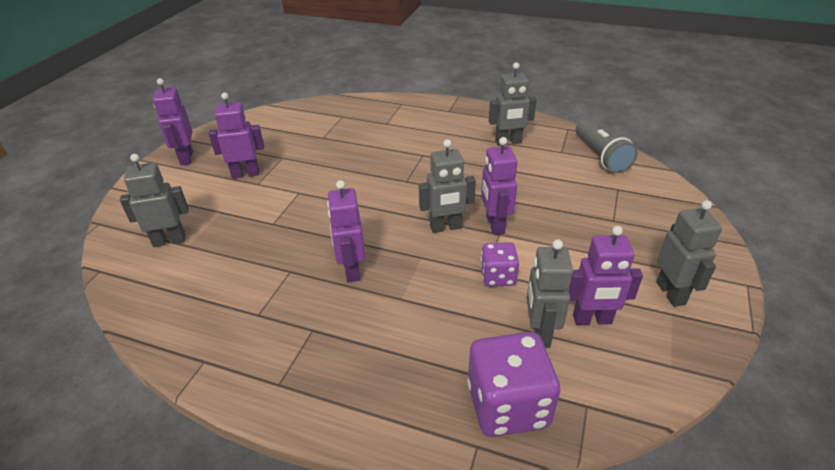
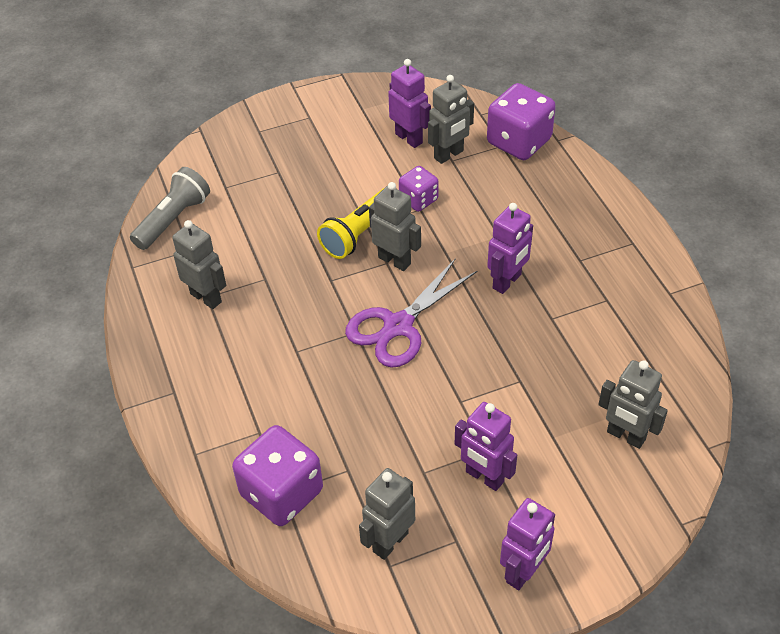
camera: 130 degrees left, 10 degrees up
purple robot [481,137,517,235] -> yellow flashlight [317,188,384,259]
grey robot [657,200,722,307] -> grey robot moved to [359,468,415,560]
none -> purple dice [232,425,323,526]
none -> purple scissors [345,258,478,368]

